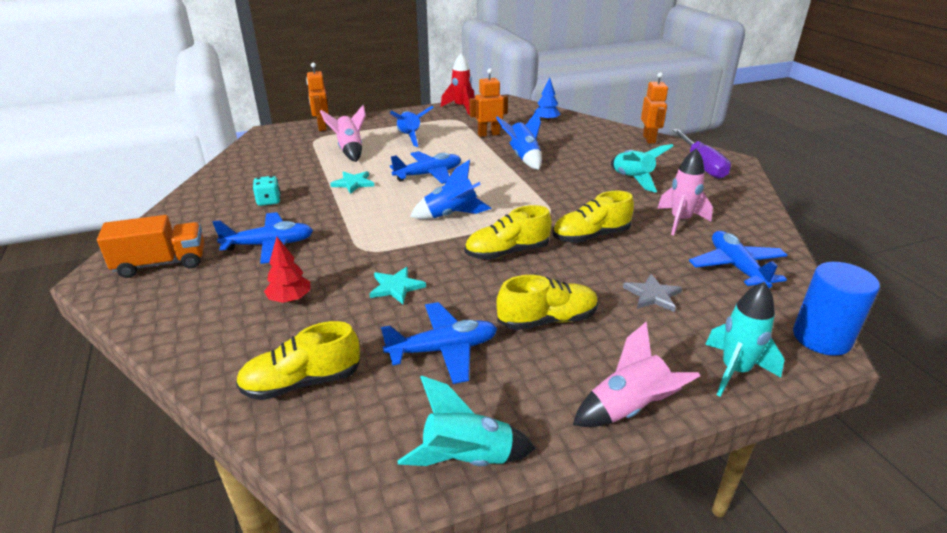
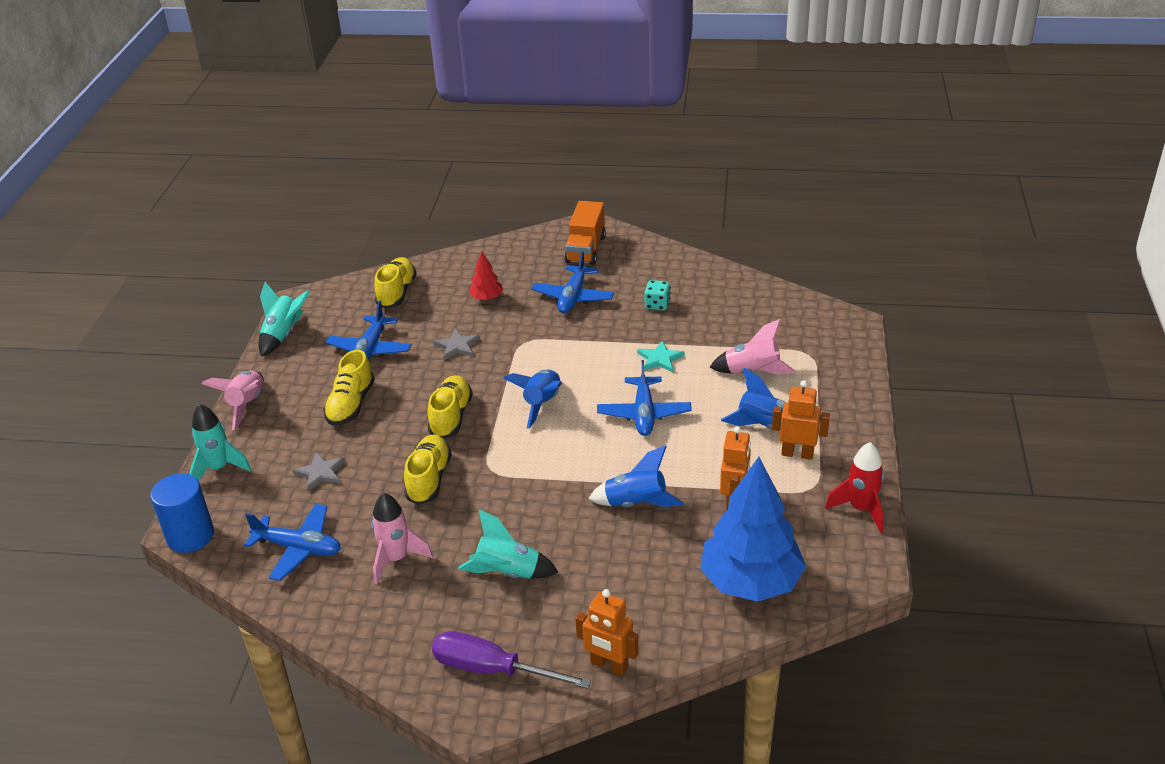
camera: 120 degrees right, 5 degrees up
orange robot [306,63,329,131] -> orange robot moved to [772,380,830,460]
turquoise star [369,267,426,304] -> grey star [433,328,480,360]
blue tree [534,77,561,122] -> blue tree [700,457,806,602], size x2.28

